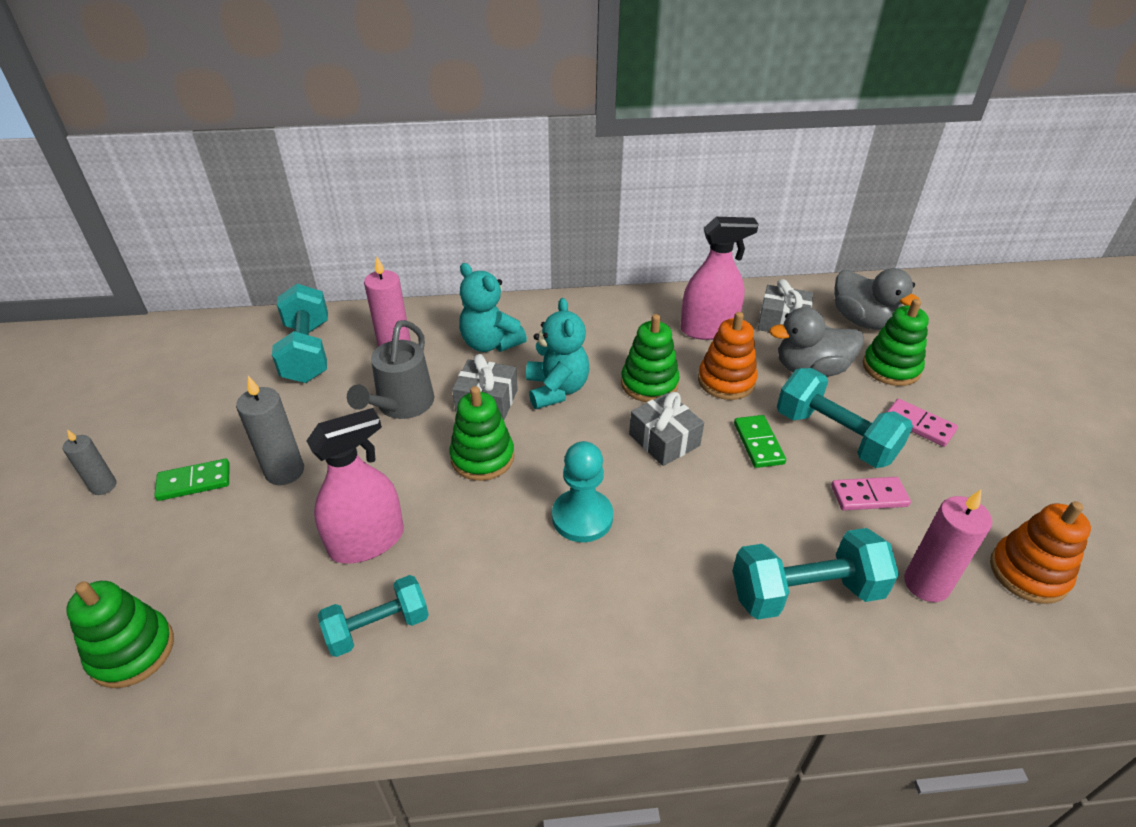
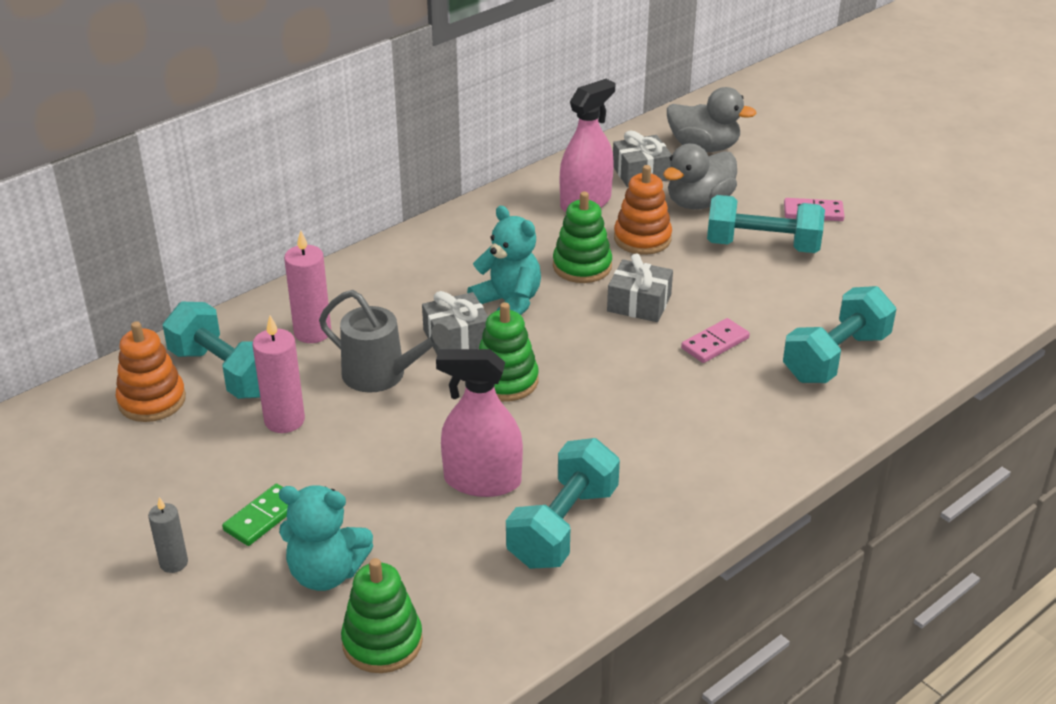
camera: 35 degrees left, 5 degrees down
grey candle [236,376,304,485] -> none
pink spray bottle [306,408,404,563] -> pink spray bottle turned 105 degrees counterclockwise [436,349,523,497]
turquoise dumbbell [318,575,429,657] -> turquoise dumbbell [506,438,620,569], size x1.51
grey watering can [347,320,434,419] -> grey watering can turned 45 degrees counterclockwise [319,290,451,393]
turquoise teddy bear [459,263,527,352] -> turquoise teddy bear moved to [279,485,373,591]
turquoise pawn [552,441,613,542] -> none
green domino [734,415,786,468] -> none
pink domino [831,477,911,510] -> pink domino moved to [681,318,750,363]
green stacking toy [863,299,929,386] -> none
pink candle [904,490,992,602] -> pink candle moved to [253,316,305,433]
orange stacking toy [990,501,1091,604] -> orange stacking toy moved to [116,321,186,422]

